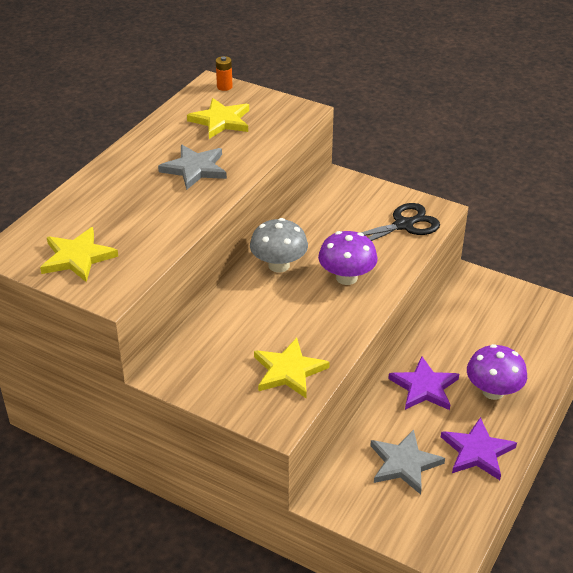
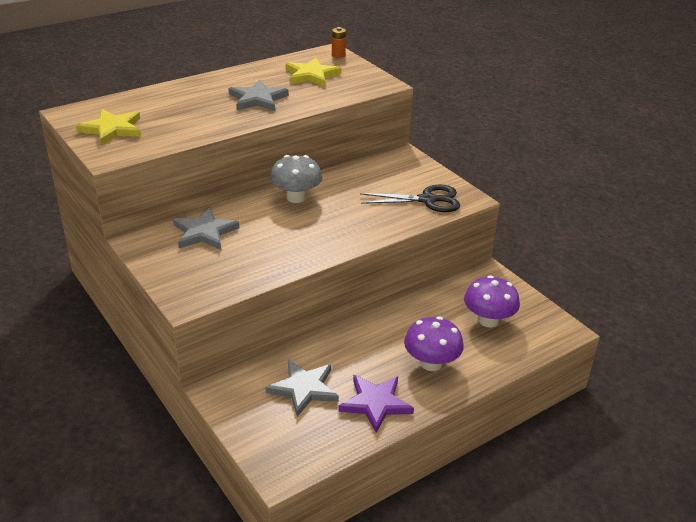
camera: 25 degrees right, 5 degrees down
yellow star [254,338,330,398] -> none
purple mushroom [318,231,378,285] -> purple mushroom moved to [464,275,520,327]
purple star [388,356,459,410] -> none
none -> grey star [173,208,240,250]

